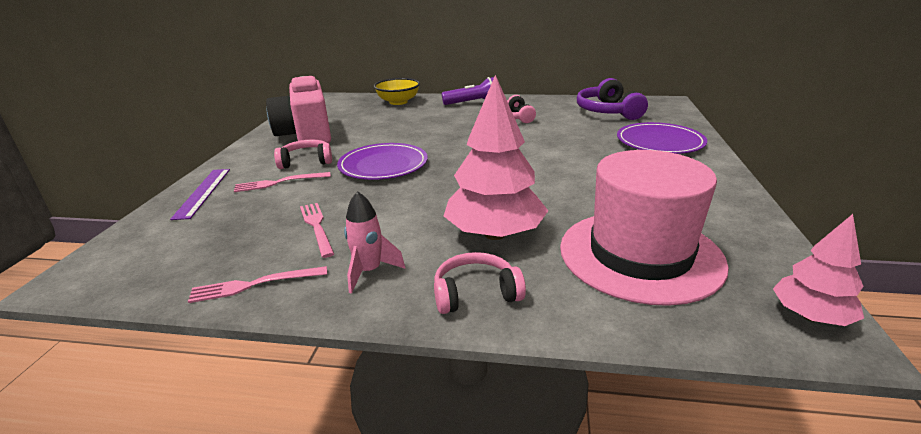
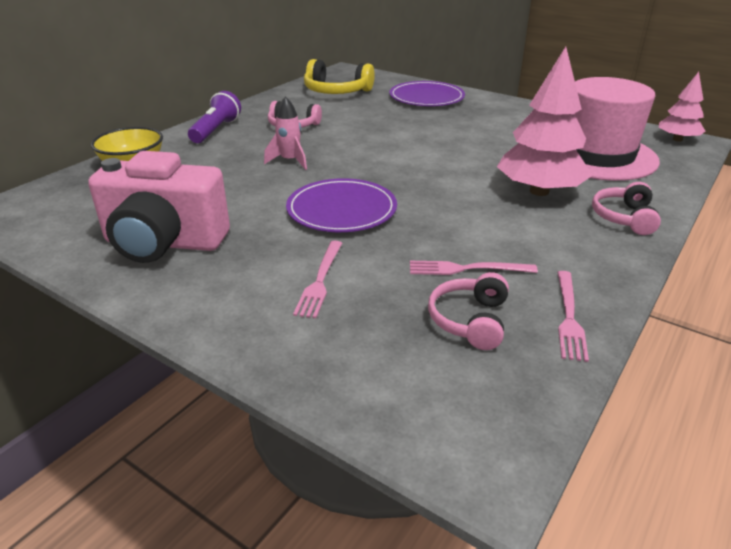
camera: 65 degrees left, 5 degrees up
purple ruler [170,169,230,220] -> none
pink headphones [274,140,332,169] -> pink headphones moved to [428,272,509,350]
pink rocket [344,191,405,294] -> pink rocket moved to [264,97,307,170]
purple headphones [577,78,648,120] -> yellow headphones [304,59,375,94]

